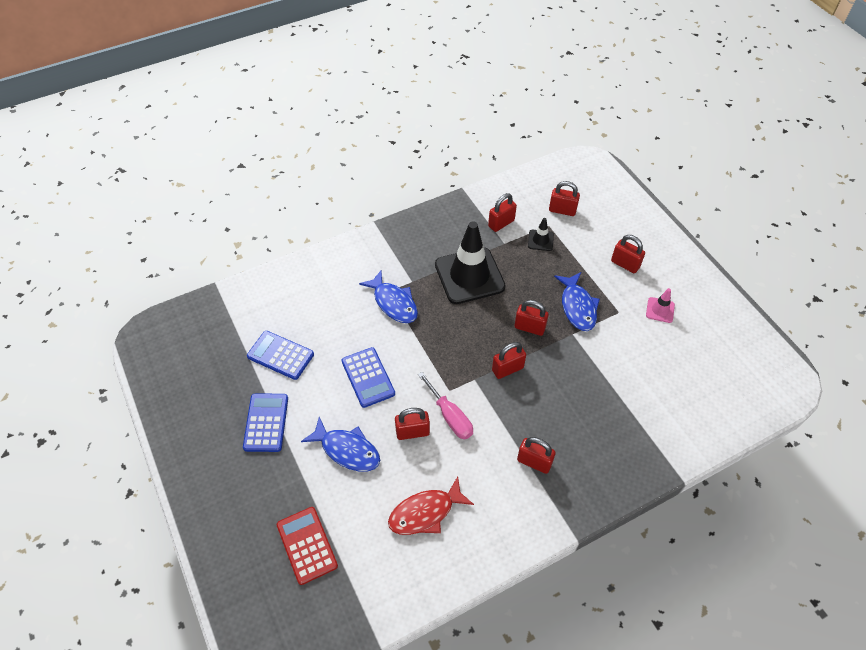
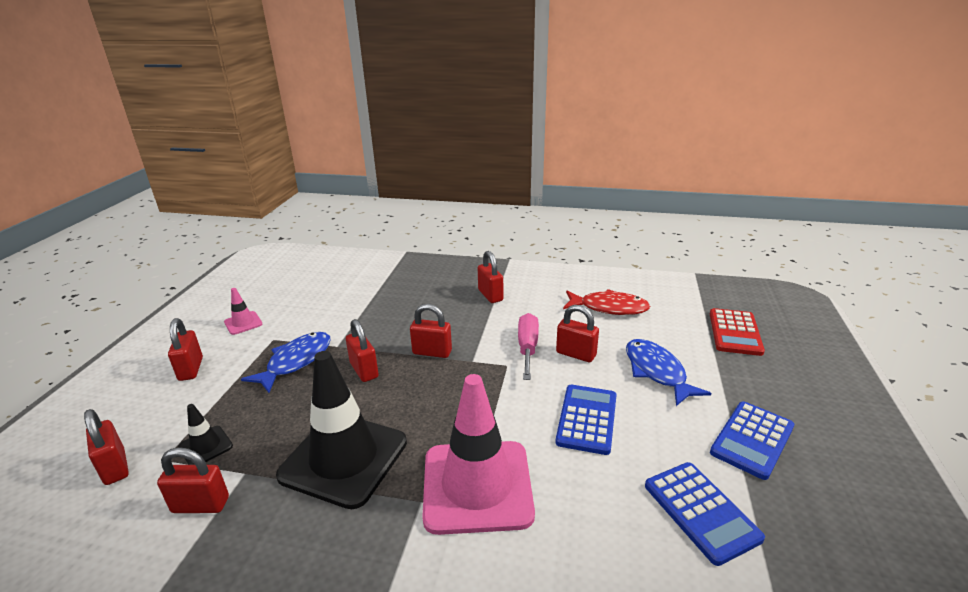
camera: 140 degrees left, 25 degrees down
blue fish [359,271,418,323] -> pink traffic cone [422,374,535,535]

